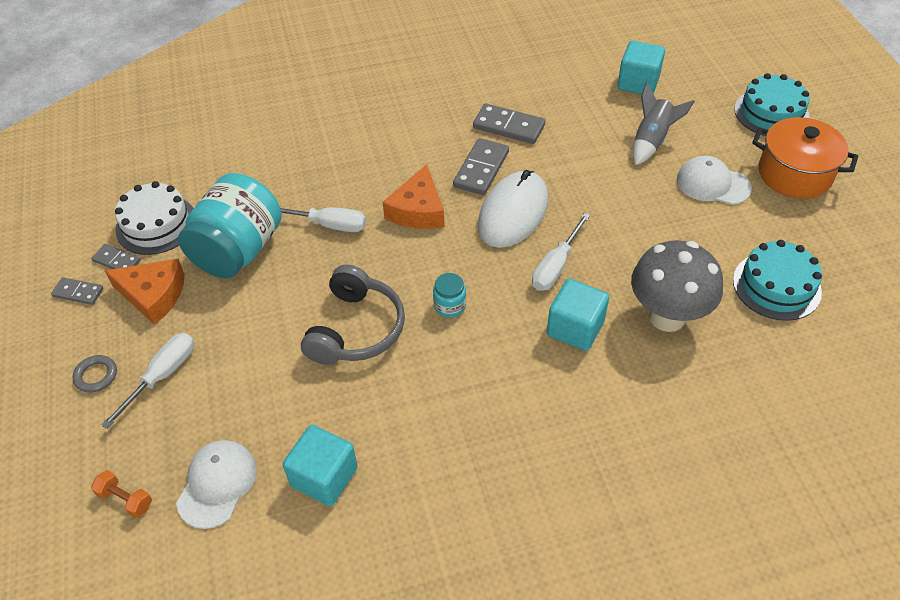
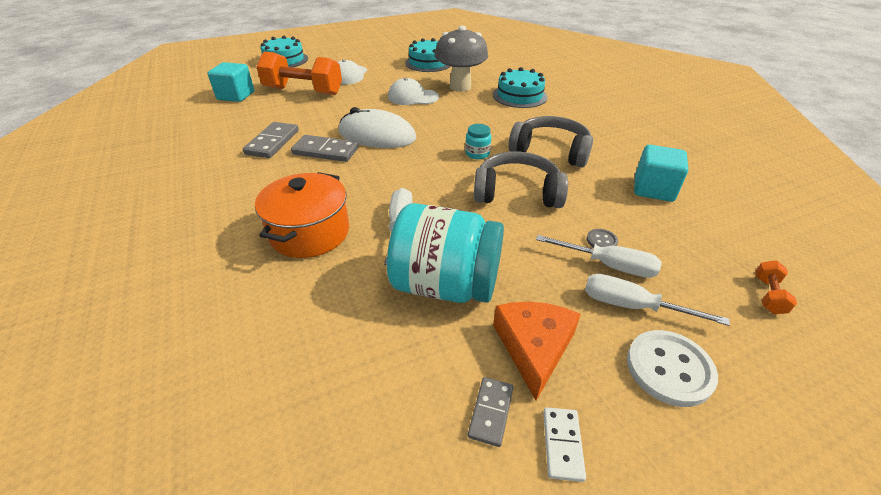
camera: 100 degrees left, 10 degrees down
grey domino [51,277,104,305] -> white domino [543,407,586,482]
grey ring [73,355,117,393] -> white button [627,330,718,407]
white cake [115,181,194,255] -> none
white cap [176,440,257,529] -> white cap moved to [388,78,439,105]
orange cheese [383,164,445,229] -> none
white screwdriver [532,213,590,291] -> white screwdriver moved to [536,235,662,278]
turquoise cube [547,279,609,351] -> none
grey rocket [633,82,695,165] -> orange dumbbell [257,52,342,95]
orange pot [752,117,858,199] -> orange pot moved to [255,172,349,258]
none -> turquoise cake [493,67,548,108]
none -> grey headphones [508,116,593,168]
none -> grey button [587,229,618,248]

